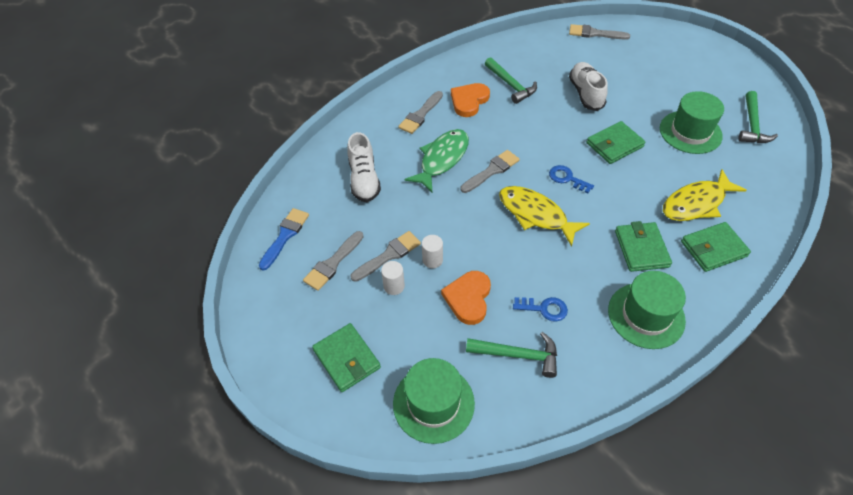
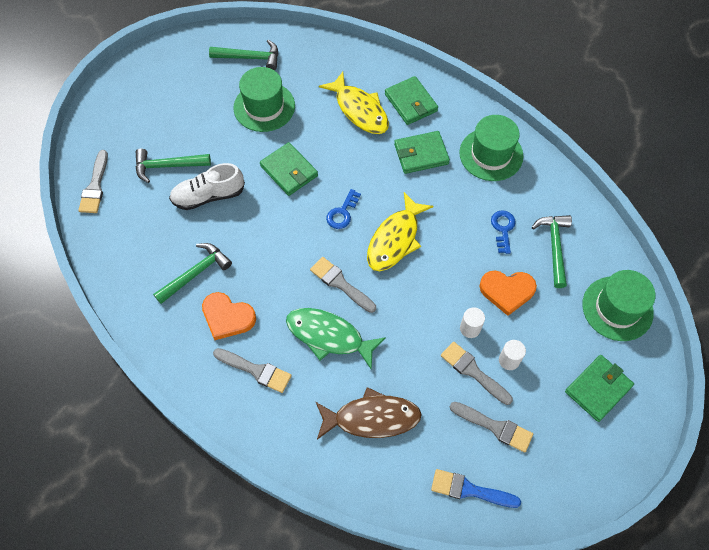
camera: 100 degrees left, 10 degrees up
white shoe [347,132,381,202] -> brown fish [316,387,422,440]
none -> green hammer [136,148,211,183]

